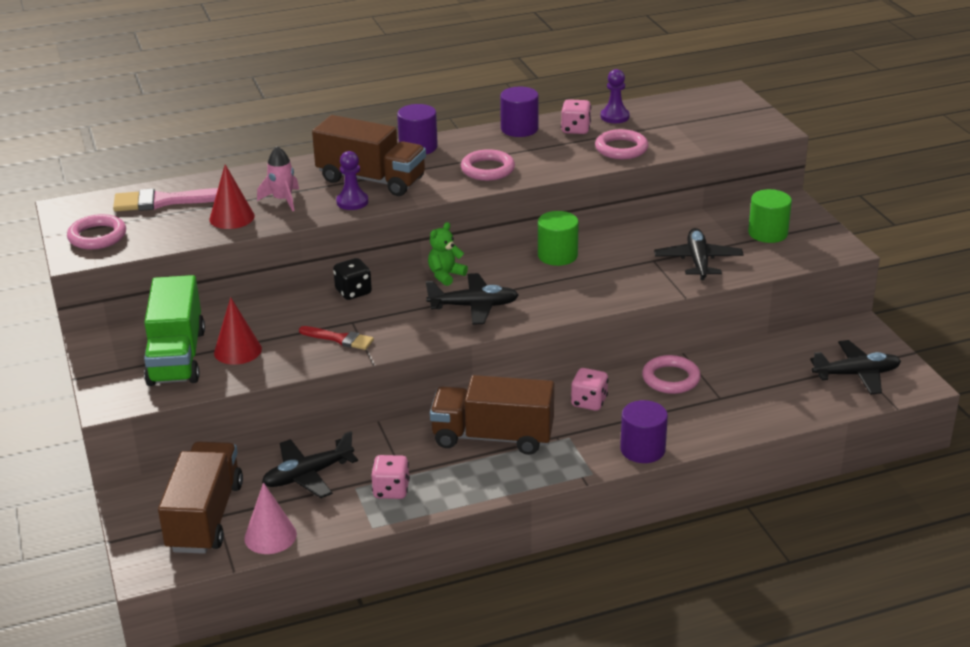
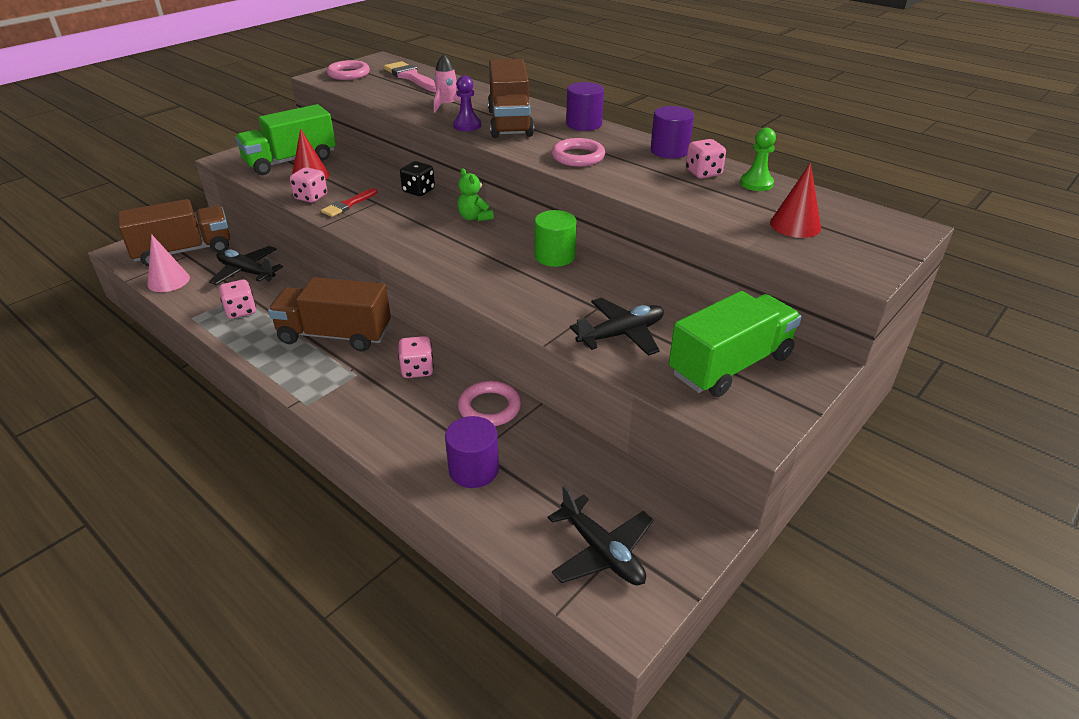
camera: 60 degrees right, 5 degrees up
red cone [209,164,255,229] -> red cone moved to [770,163,821,238]
red brush [299,326,374,350] -> red brush turned 45 degrees clockwise [321,188,377,217]
black plane [426,273,519,325] -> none
green teddy bear [428,222,468,286] -> green teddy bear turned 135 degrees counterclockwise [457,168,494,222]
brown truck [430,375,554,455] -> brown truck turned 60 degrees counterclockwise [268,277,391,352]
pink ring [595,129,648,159] -> none
purple pawn [601,69,630,123] -> green pawn [740,128,776,191]
purple cylinder [620,400,668,463] -> purple cylinder moved to [445,416,499,488]
green cylinder [748,189,792,243] -> green truck [669,291,801,397]
none -> pink dice [290,167,327,203]

